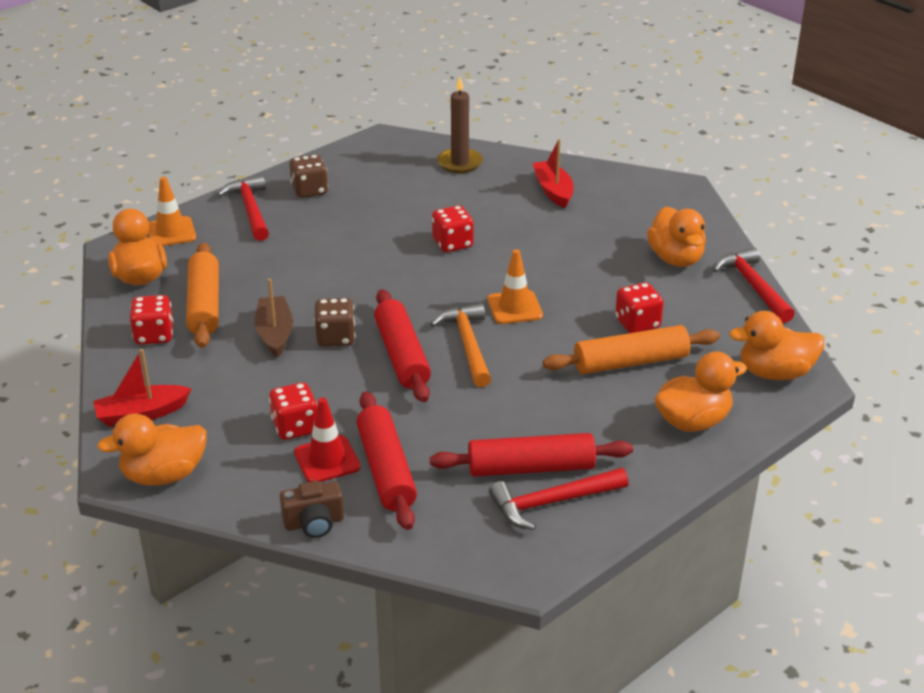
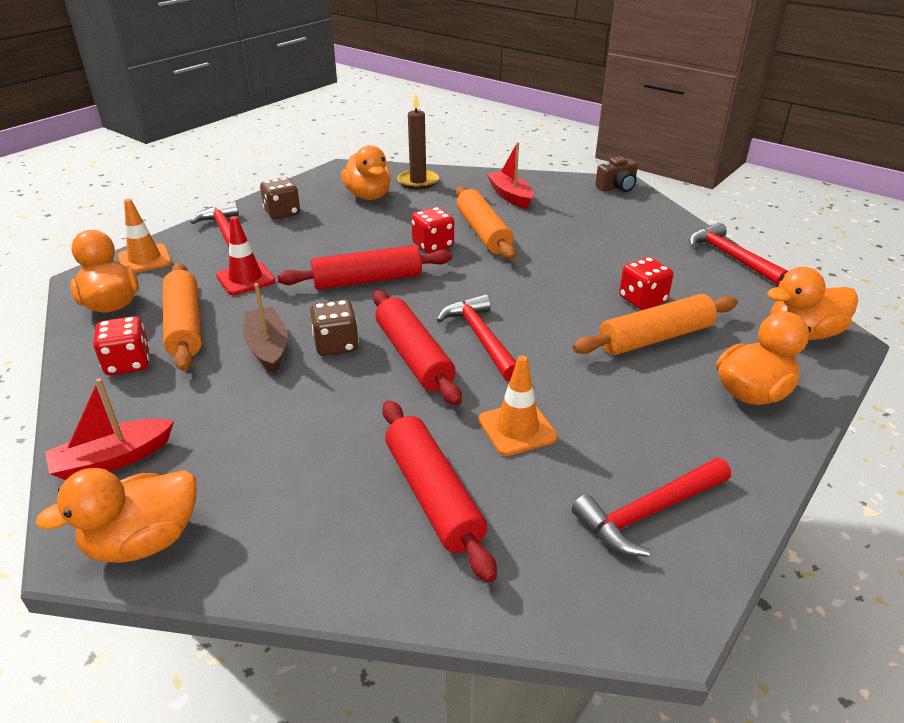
camera: 10 degrees left, 0 degrees up
red dice [269,382,317,440] -> none
brown camera [280,481,344,538] -> brown camera moved to [595,156,638,192]
red traffic cone [294,397,361,482] -> red traffic cone moved to [216,216,276,295]
red rolling pin [430,433,633,477] -> red rolling pin moved to [277,245,452,290]
orange hammer [431,303,491,387] -> red hammer [437,294,517,381]
orange traffic cone [487,249,543,324] -> orange traffic cone moved to [479,355,558,456]
orange duck [647,207,706,267] -> orange duck moved to [341,145,391,200]
none -> orange rolling pin [456,186,516,260]

